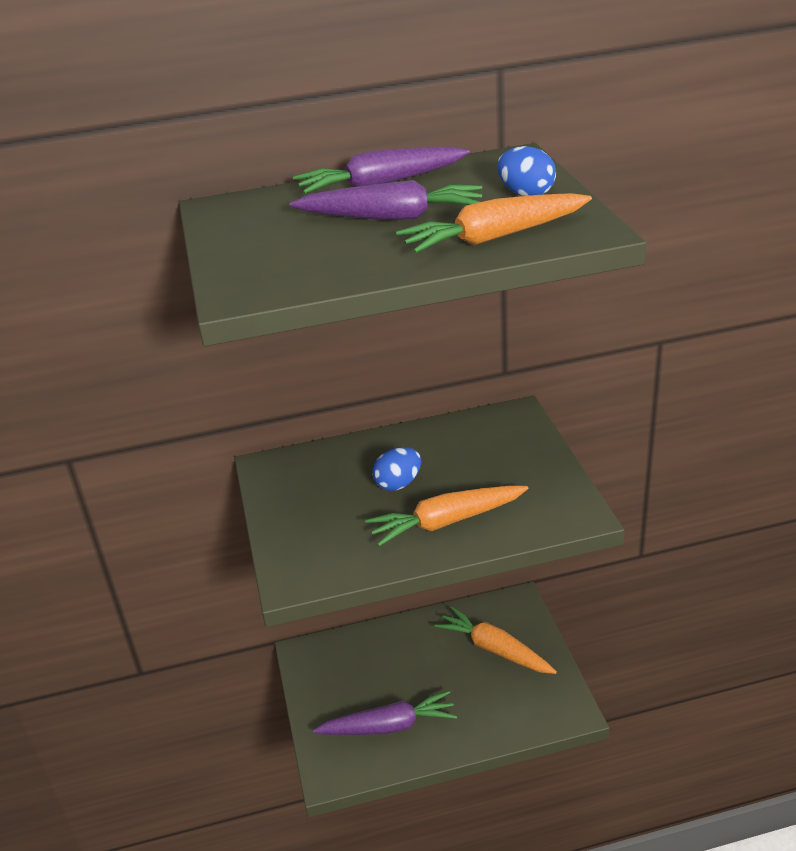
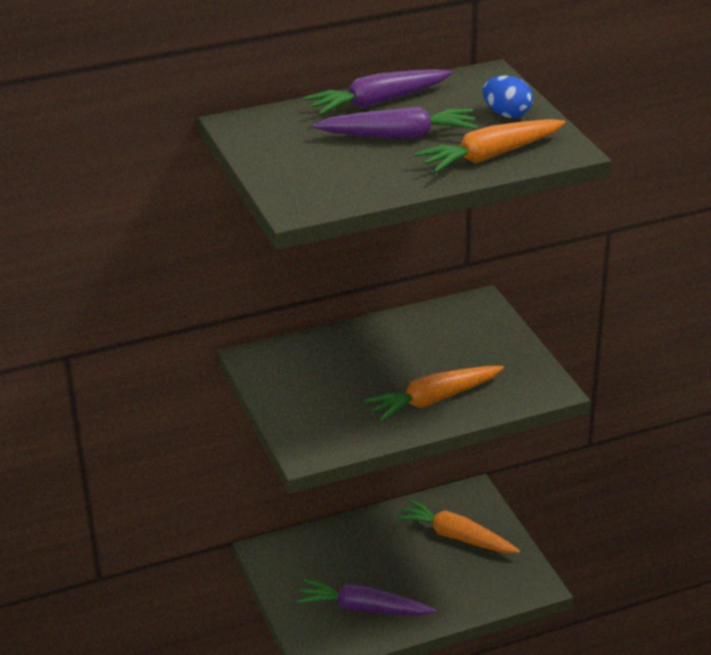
camera: 10 degrees left, 0 degrees up
purple carrot [313,691,457,735] -> purple carrot turned 150 degrees counterclockwise [297,579,436,616]
blue egg [372,447,421,491] -> none

